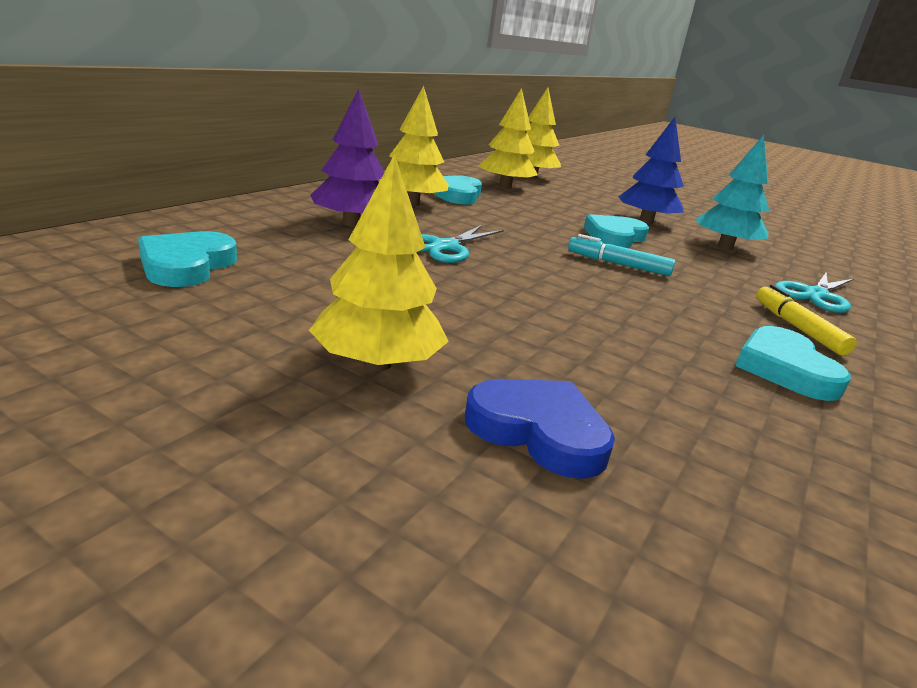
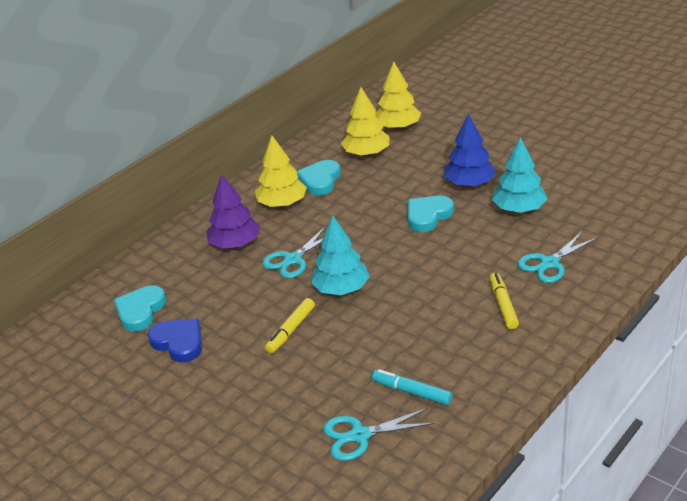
camera: 15 degrees right, 10 degrees up
yellow tree [309,154,449,371] -> none
blue heart [465,379,615,479] -> blue heart moved to [148,318,202,362]
turquoise marker [568,234,675,276] -> turquoise marker moved to [372,369,452,405]
turquoise heart [735,326,851,401] -> none
none -> yellow marker [265,298,315,353]
none -> turquoise tree [311,215,370,295]
none -> turquoise scissors [323,408,435,461]

